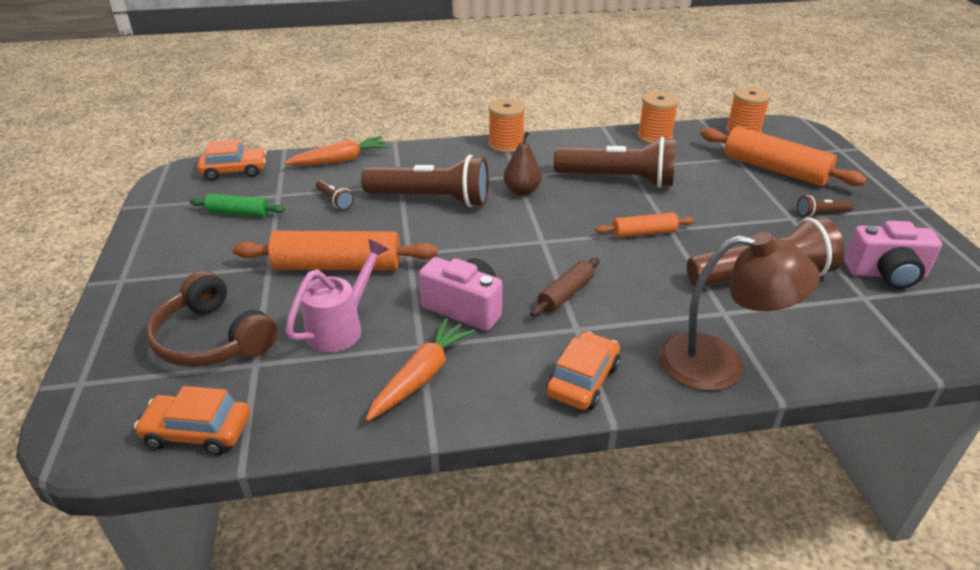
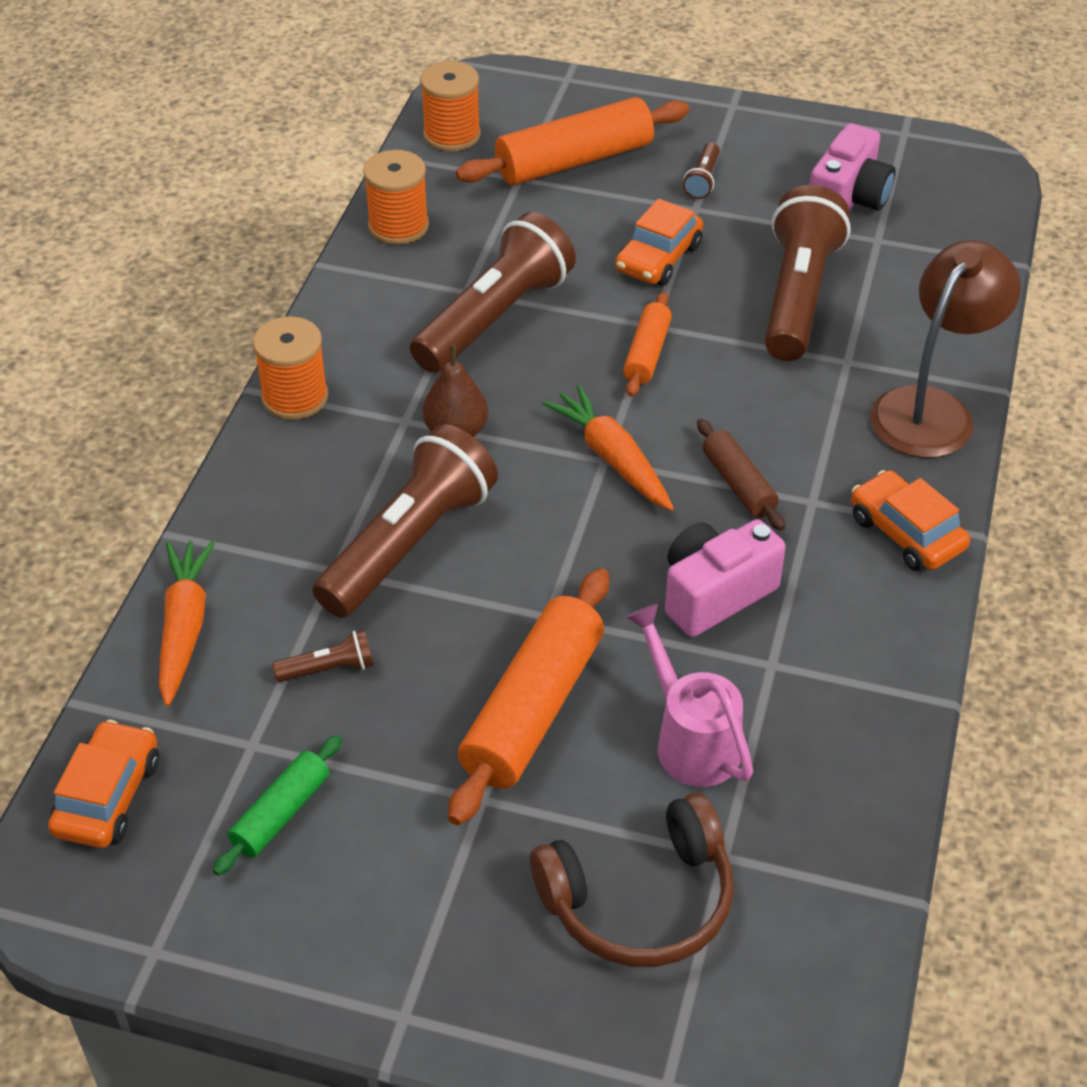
camera: 65 degrees left, 10 degrees up
orange car [134,386,250,455] -> orange car moved to [615,199,703,286]
orange carrot [366,318,475,421] -> orange carrot moved to [542,385,674,511]

